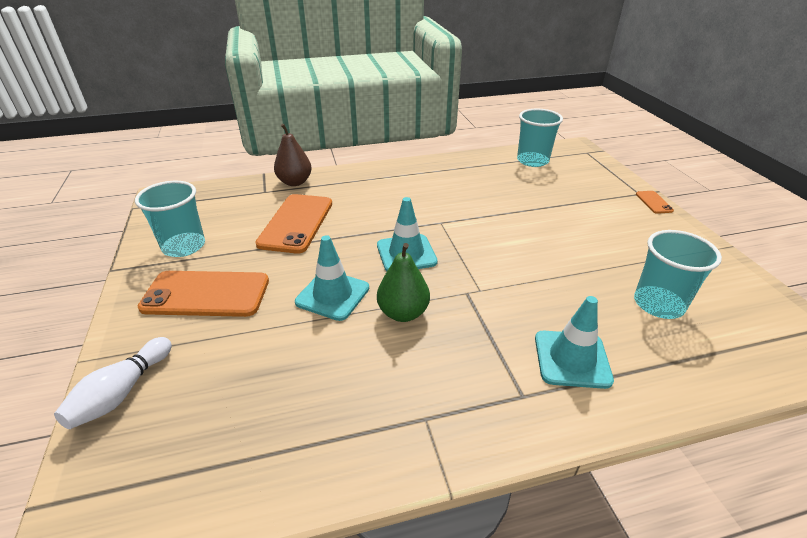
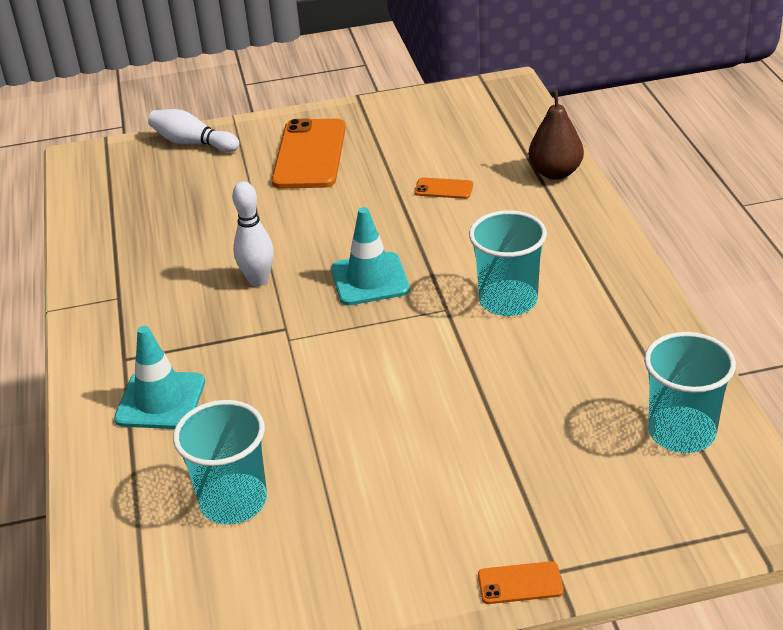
camera: 95 degrees right, 0 degrees up
turquoise cup [135,181,205,257] -> turquoise cup moved to [469,210,547,316]
orange phone [255,194,332,254] -> orange phone [414,177,473,199], size x0.44
turquoise traffic cone [295,235,369,321] -> none
green pear [377,243,430,322] -> white bowling pin [232,181,274,286]

